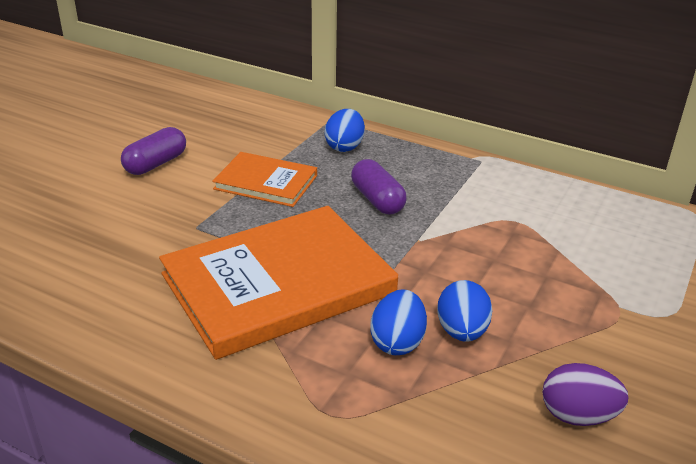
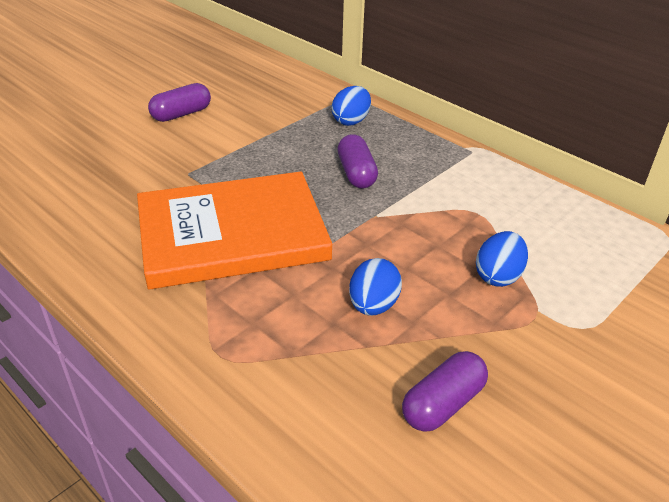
camera: 15 degrees right, 5 degrees up
orange book [212,152,317,207] -> none
blue egg [370,290,427,355] -> blue egg moved to [476,231,528,287]
purple egg [542,363,628,426] -> purple capsule [402,351,488,432]

